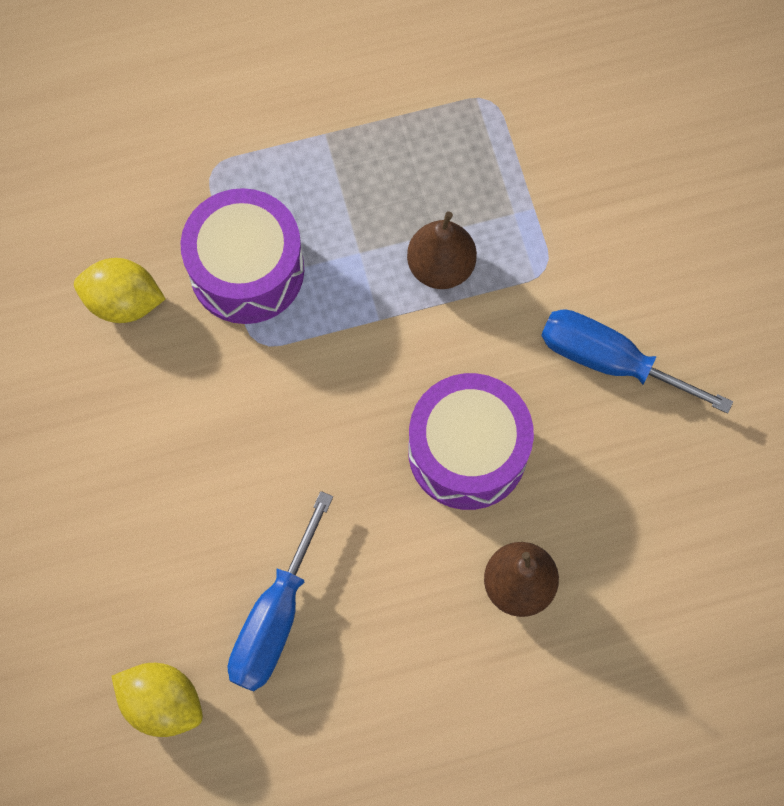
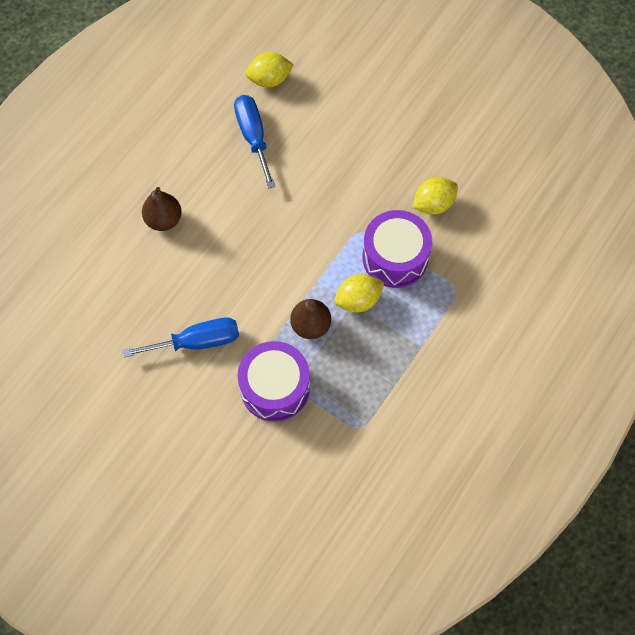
camera: 140 degrees right, 5 degrees down
purple drum [408,373,534,510] -> purple drum moved to [238,341,310,422]
none -> yellow lemon [335,274,384,313]

